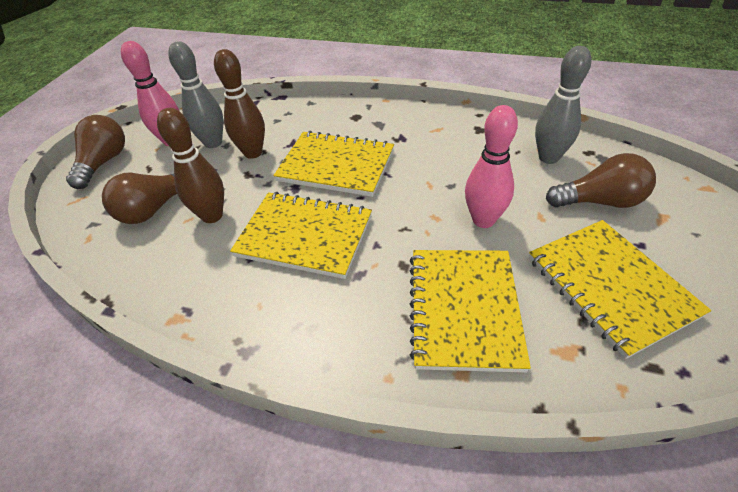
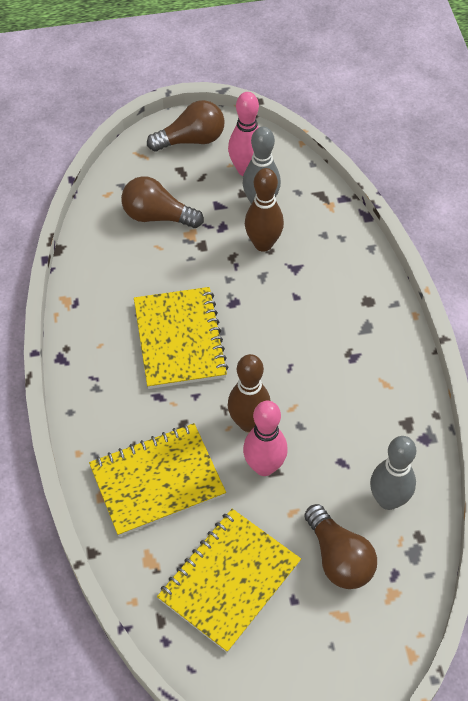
camera: 60 degrees right, 10 degrees up
brown bowling pin [157,108,224,223] -> brown bowling pin moved to [228,354,271,432]
yellow notebook [273,131,394,197] -> none

